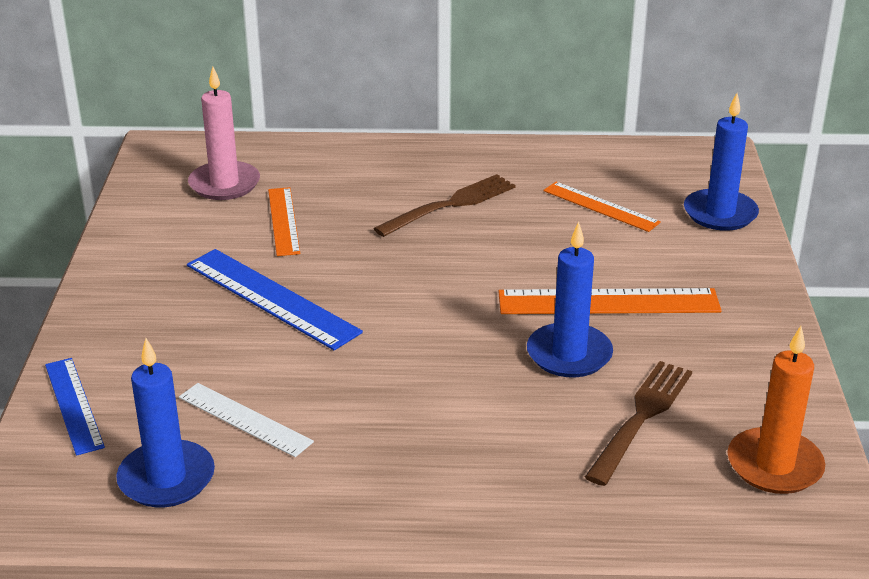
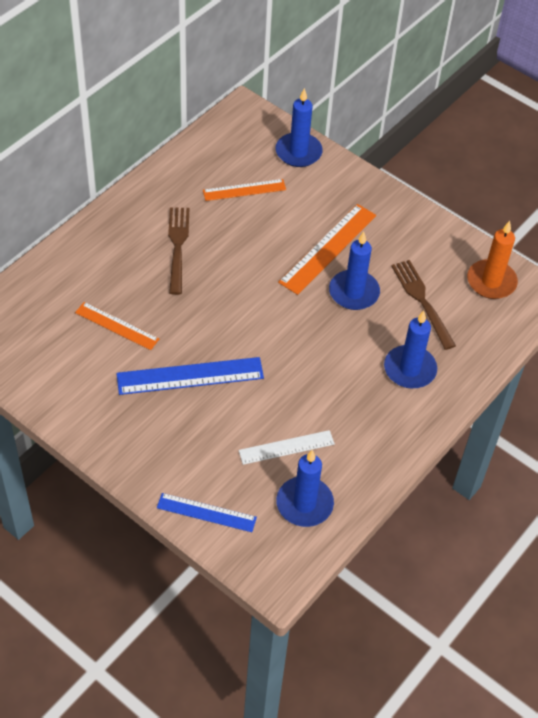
camera: 55 degrees left, 20 degrees up
pink candle [188,67,260,200] -> none
none -> blue candle [384,311,437,388]

